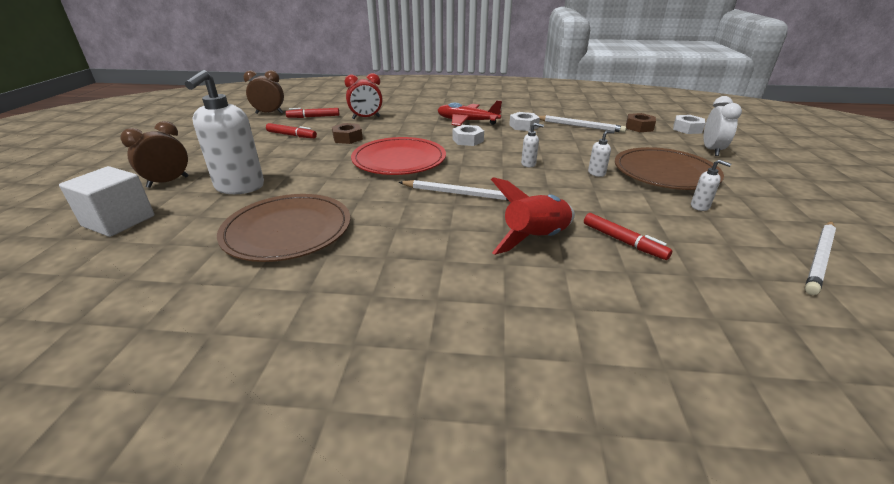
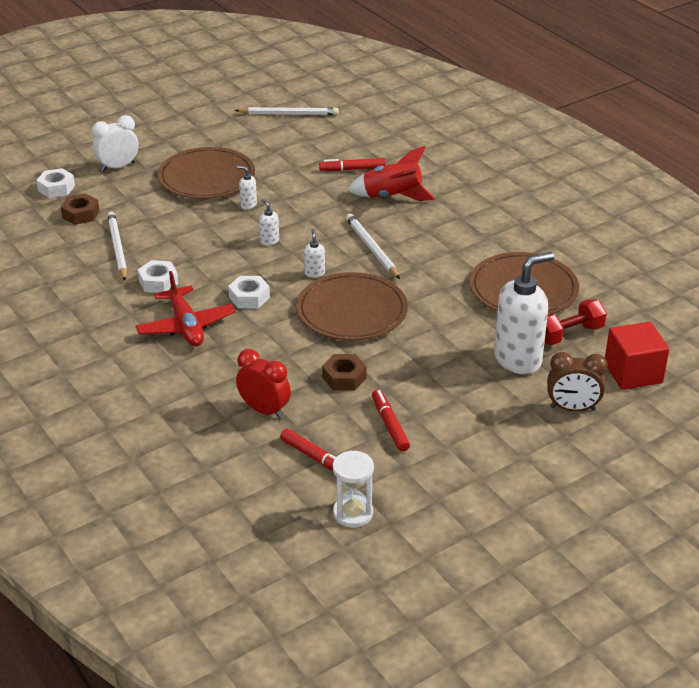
camera: 130 degrees left, 5 degrees up
white cube [59,166,154,237] -> red cube [605,322,670,390]
brown clock [243,70,284,114] -> white hourglass [333,450,374,528]
red plate [351,137,446,175] -> brown plate [296,272,408,341]
red marker [584,213,672,260] -> red marker turned 105 degrees counterclockwise [319,158,386,171]
white soap dispenser [691,160,731,211] -> white soap dispenser moved to [304,229,325,278]
none -> red dumbbell [544,299,607,345]

